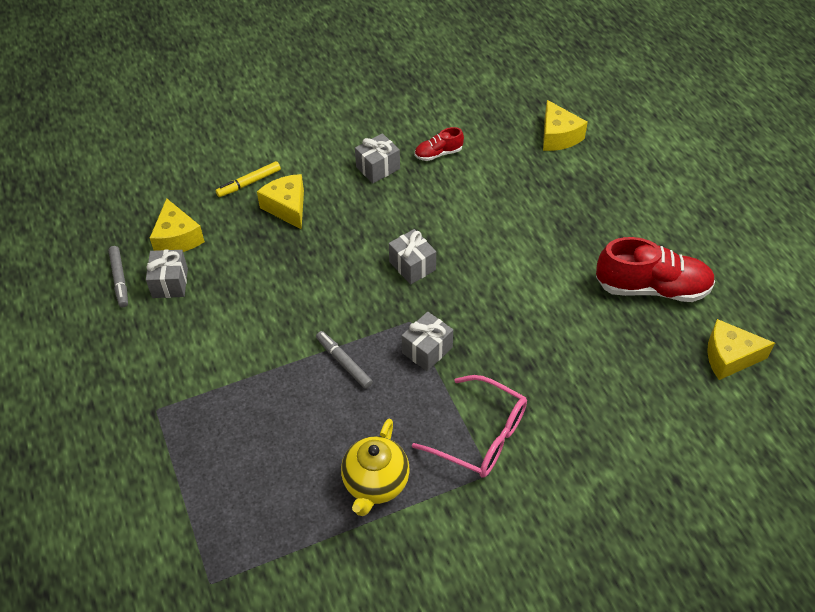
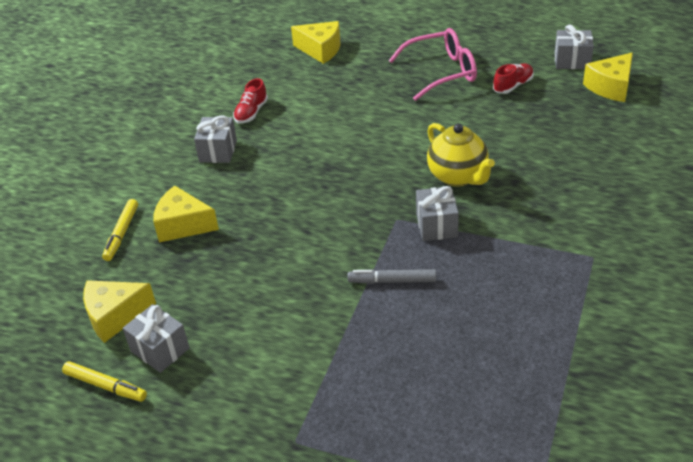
camera: 45 degrees left, 10 degrees down
grey marker [109,246,128,307] -> yellow marker [62,361,147,402]
yellow cheese [150,198,205,252] -> yellow cheese turned 135 degrees clockwise [83,280,156,343]
yellow teapot [341,419,410,516] -> yellow teapot moved to [427,123,495,187]
grey gift [389,229,436,285] -> grey gift moved to [555,25,594,69]
pink glasses [412,375,527,478] -> pink glasses moved to [389,28,477,101]
red shoe [596,237,715,302] -> red shoe [493,64,534,94], size x0.49

